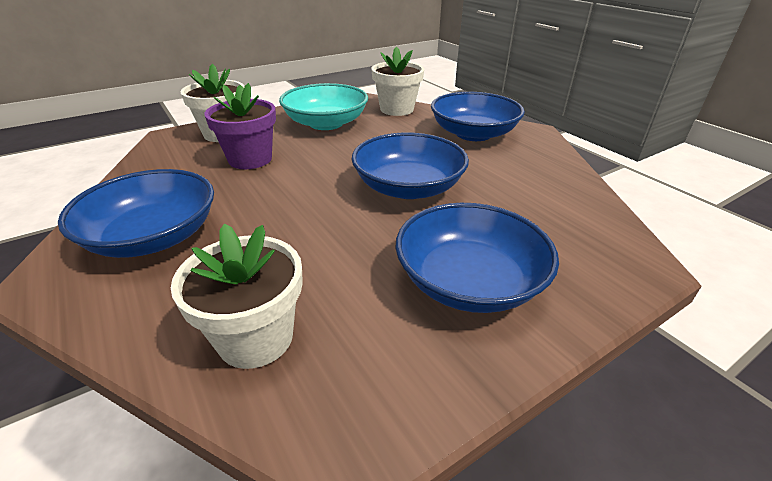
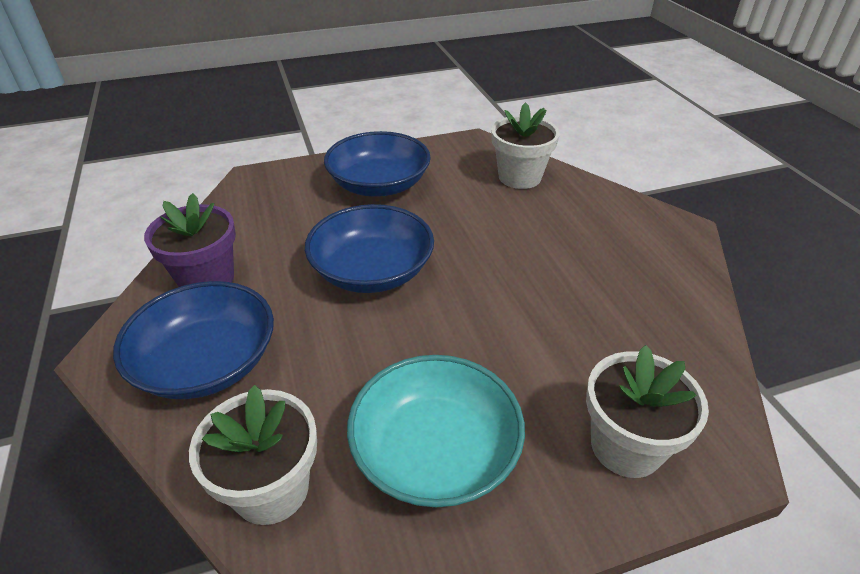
camera: 165 degrees left, 5 degrees up
blue bowl [58,169,214,258] -> none
purple flower pot [204,83,276,169] -> purple flower pot moved to [144,193,236,287]

